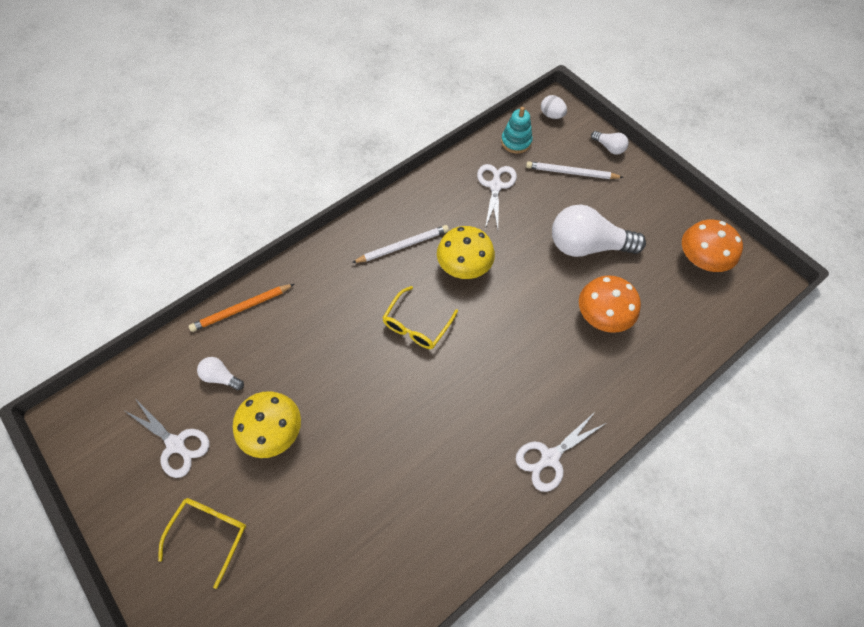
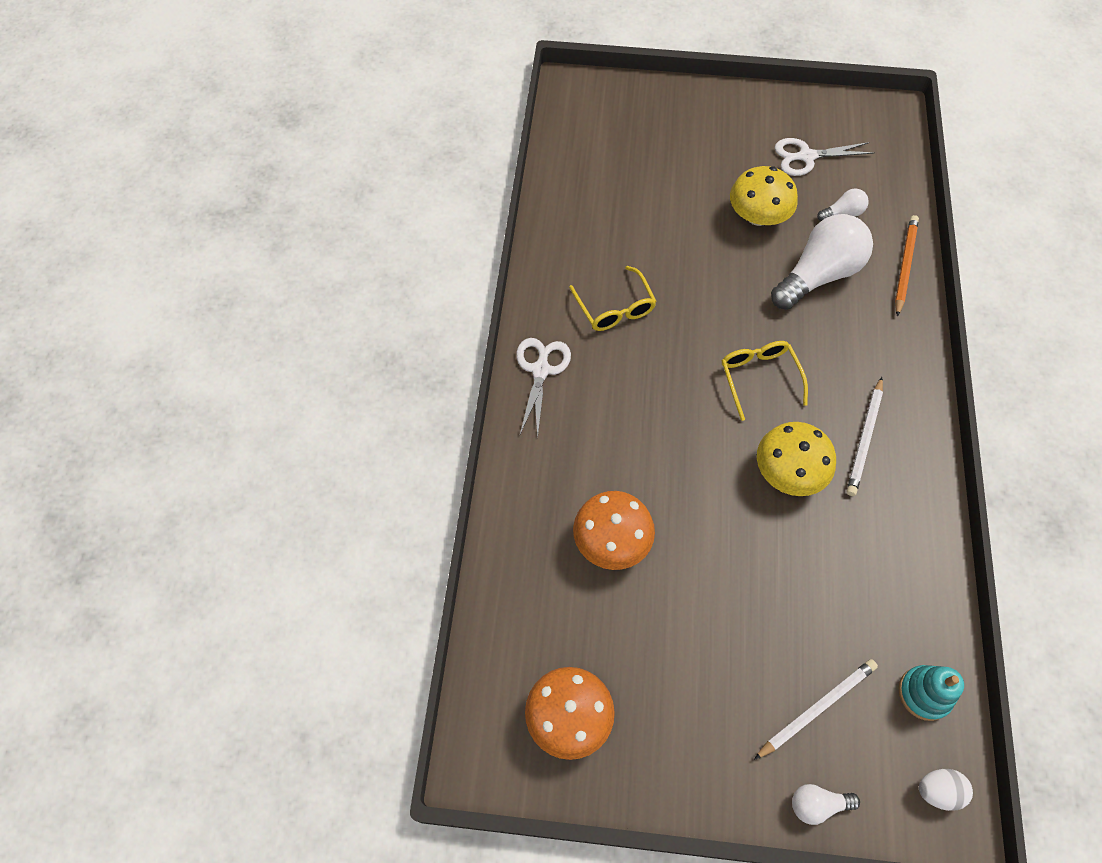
camera: 135 degrees right, 0 degrees up
yellow glasses [158,498,246,589] -> yellow glasses moved to [569,266,657,331]
white scissors [477,164,517,229] -> none
white light bulb [552,204,646,257] -> white light bulb moved to [771,214,873,310]

